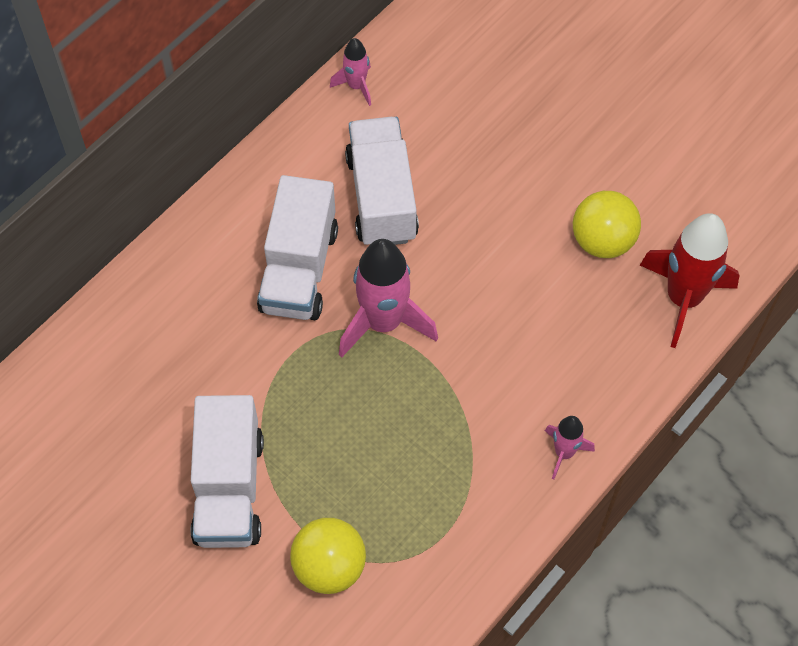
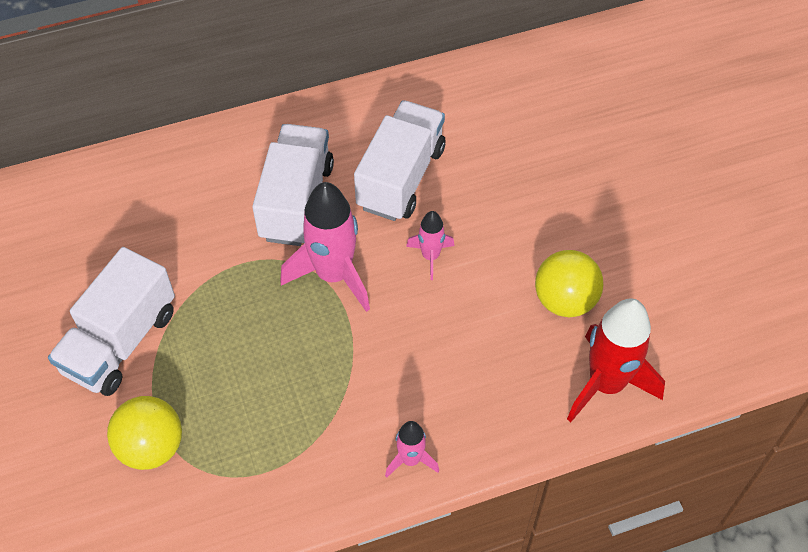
camera: 30 degrees right, 5 degrees down
white truck [257,175,338,320] -> white truck turned 150 degrees clockwise [252,124,334,246]
pink rocket [330,38,371,106] -> pink rocket moved to [406,211,455,280]

